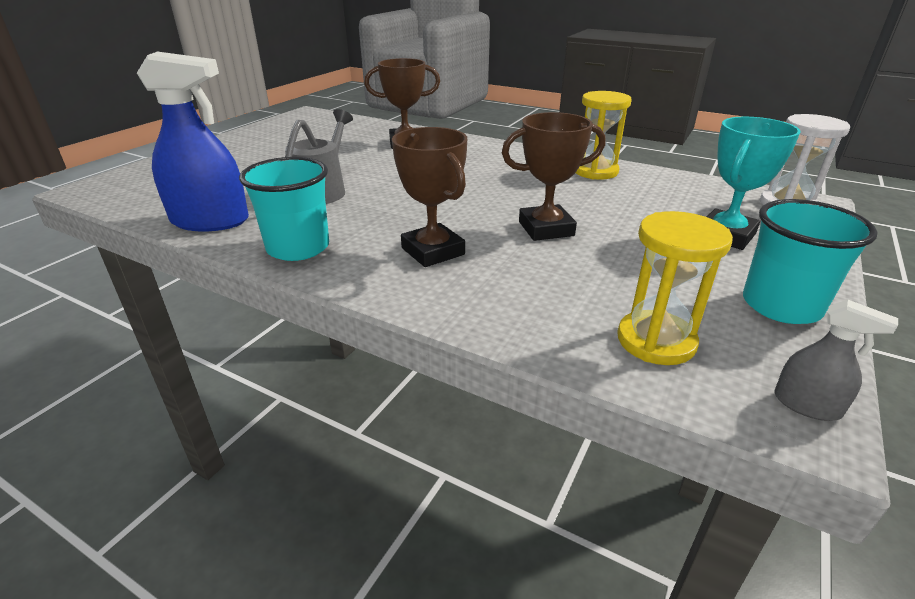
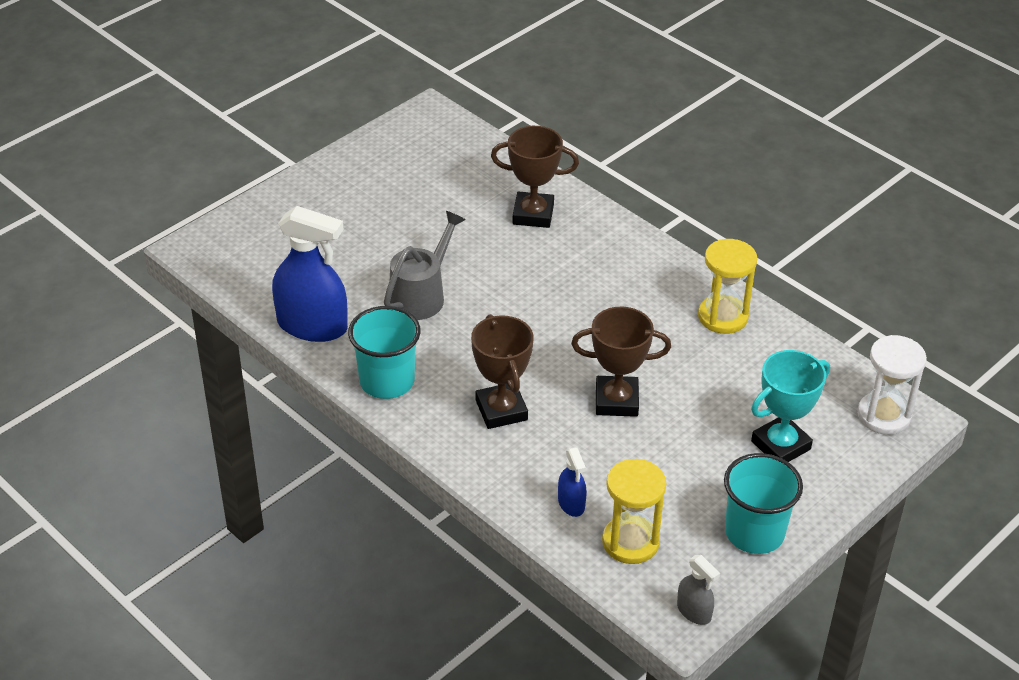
camera: 15 degrees right, 10 degrees up
none -> blue spray bottle [558,447,587,517]

